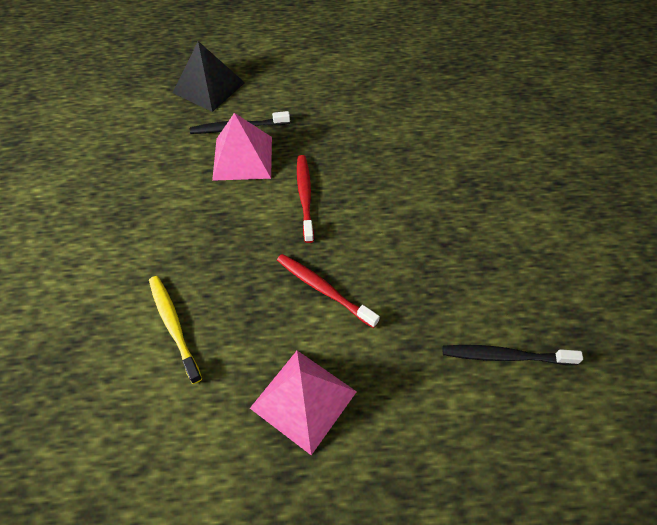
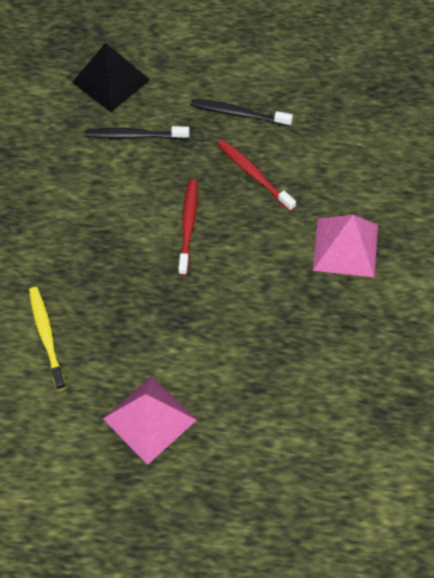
camera: 10 degrees right, 5 degrees up
pink pyramid [212,113,272,181] -> pink pyramid moved to [313,214,378,278]
red toothbrush [277,254,380,328] -> red toothbrush moved to [218,139,296,211]
black toothbrush [443,345,583,365] -> black toothbrush moved to [190,99,293,126]

